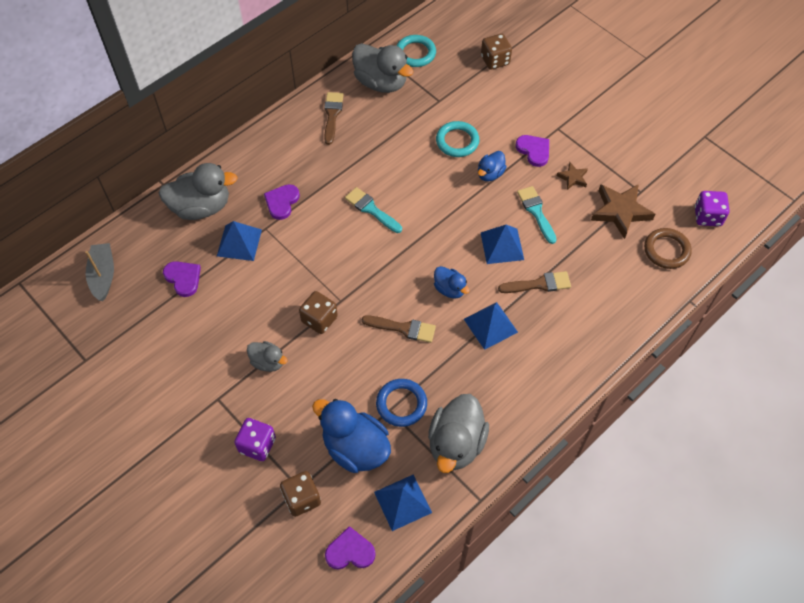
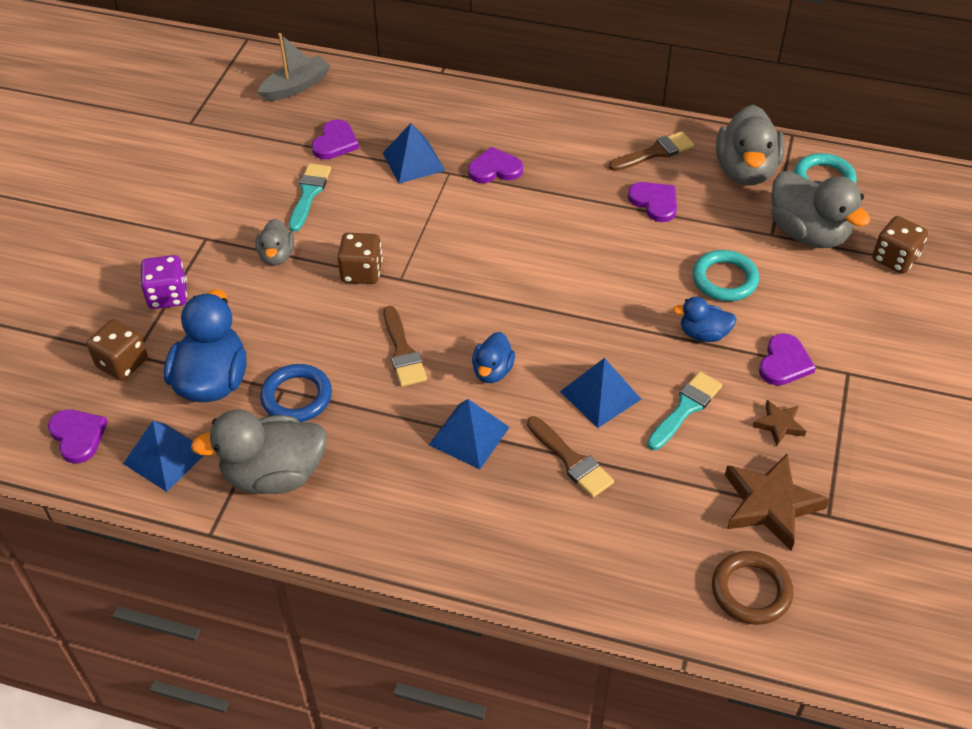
camera: 60 degrees right, 10 degrees down
grey duck [159,163,238,220] -> grey duck moved to [771,171,870,248]
turquoise brush [345,187,402,233] -> turquoise brush moved to [289,163,331,232]
purple dice [695,191,730,226] -> none
none -> purple heart [628,182,677,222]

